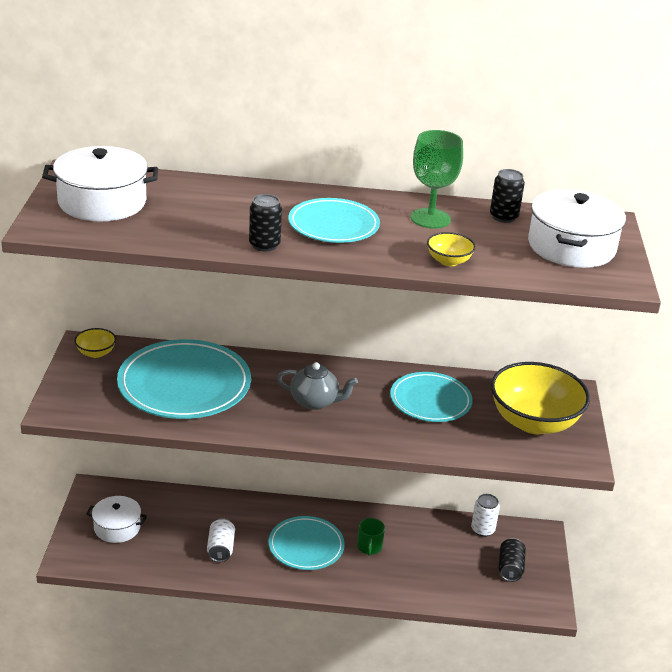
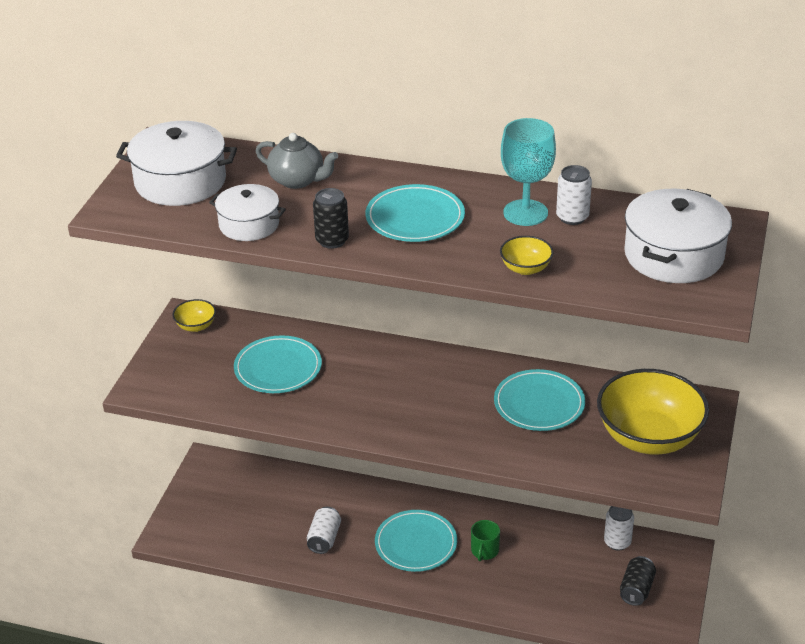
camera: 15 degrees right, 5 degrees up
white pot [87,496,147,543] -> white pot moved to [209,184,286,241]
turquoise plate [117,339,251,419] -> turquoise plate [234,335,322,393], size x0.62
grey teapot [277,362,358,410] -> grey teapot moved to [256,133,338,189]
green goblet [411,130,463,229] -> turquoise goblet [501,118,556,226]
black can [490,169,525,223] -> none
none -> white can [556,165,592,225]

